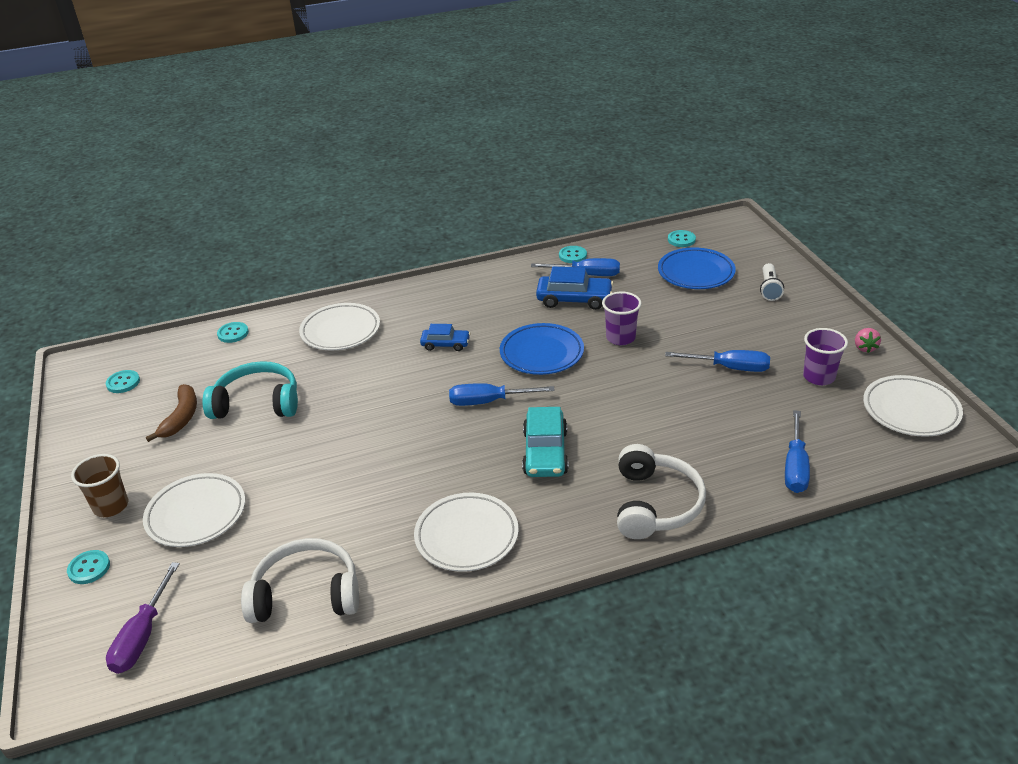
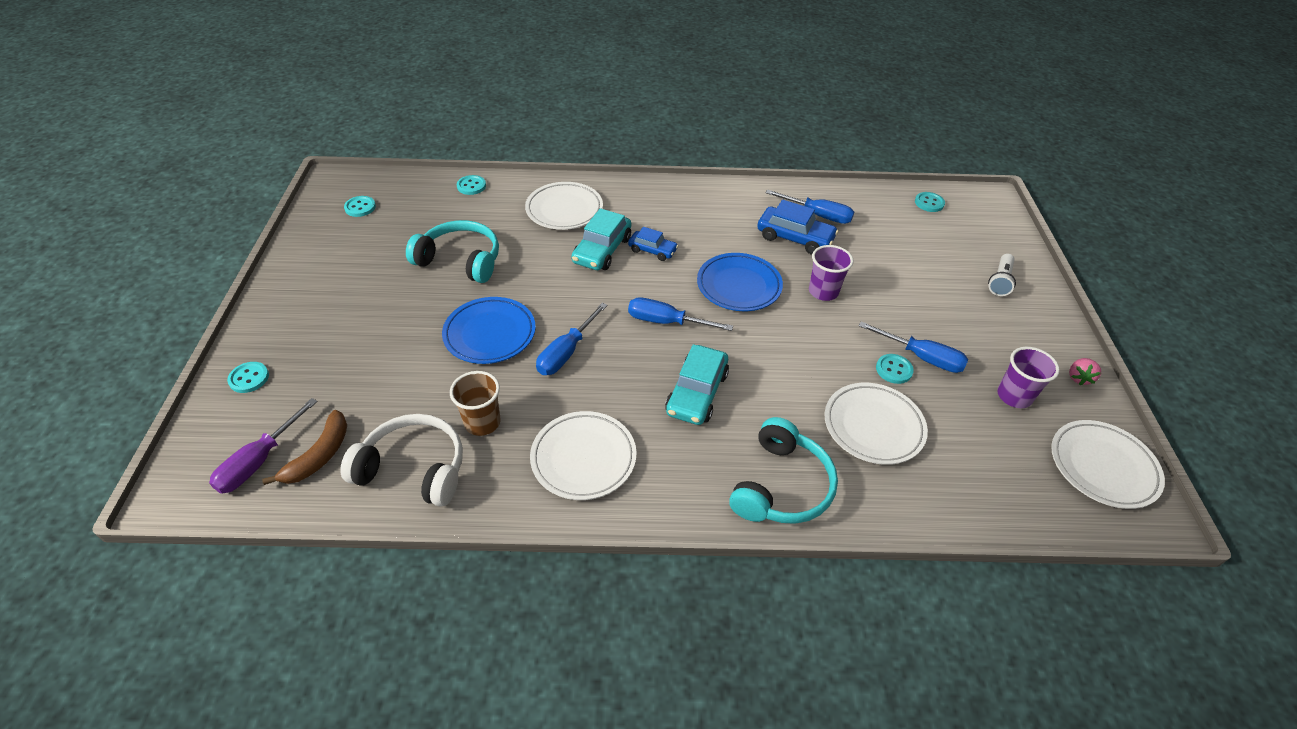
camera: 15 degrees right, 10 degrees up
brown cup [71,454,128,517] -> brown cup moved to [450,371,501,436]
white plate [143,473,245,547] -> white plate moved to [825,383,928,465]
brown banana [146,384,197,442] -> brown banana moved to [262,410,347,485]
turquoise button [559,246,587,263] -> turquoise button moved to [876,354,914,384]
white headphones [617,444,706,539] -> turquoise headphones [729,417,838,524]
blue plate [658,247,736,289] -> blue plate moved to [442,297,536,364]
blue screwdriver [785,410,810,493] -> blue screwdriver moved to [536,303,608,375]
none -> turquoise car [571,208,631,270]

